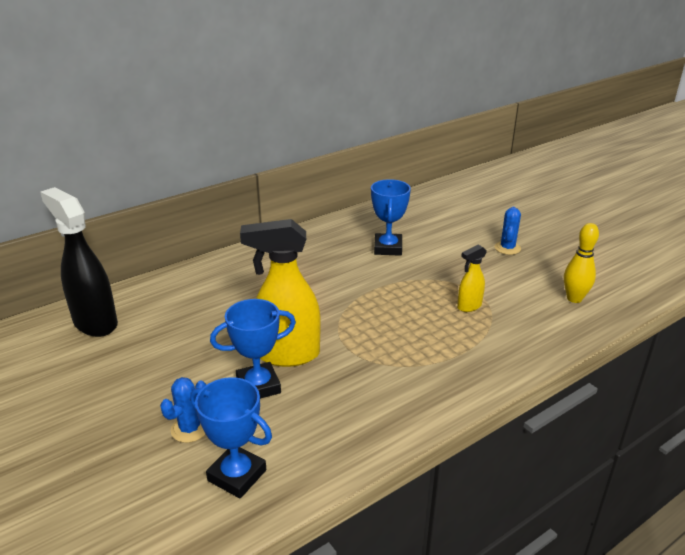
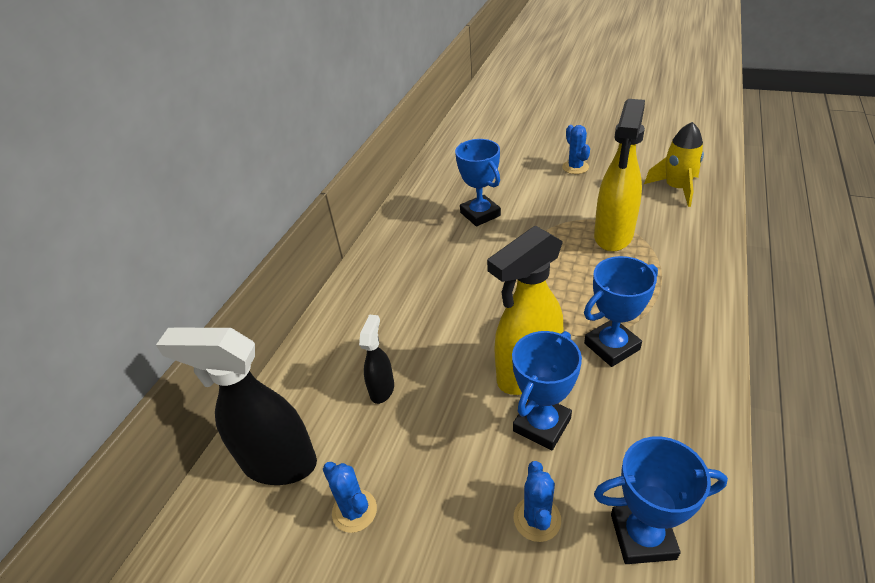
camera: 30 degrees left, 10 degrees up
yellow spray bottle [457,245,487,312] -> yellow spray bottle [594,99,645,252], size x1.97
yellow bowling pin [564,223,599,303] -> yellow rocket [644,122,704,207]
none -> blue cactus [323,462,377,533]
none -> black spray bottle [359,315,394,404]
none -> blue trophy [584,256,658,367]

